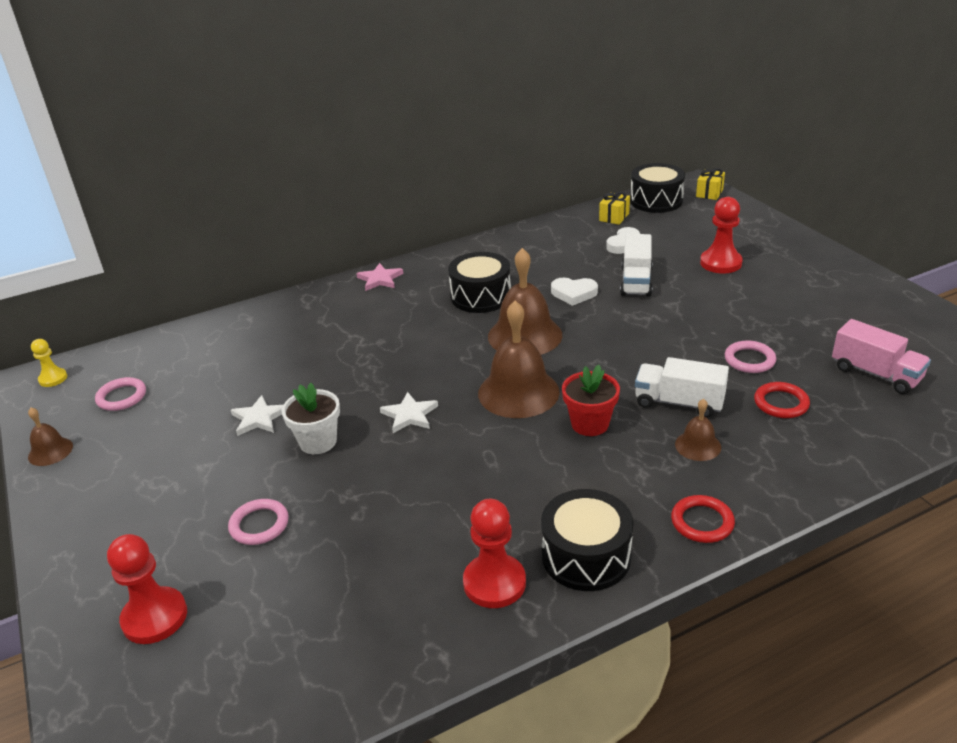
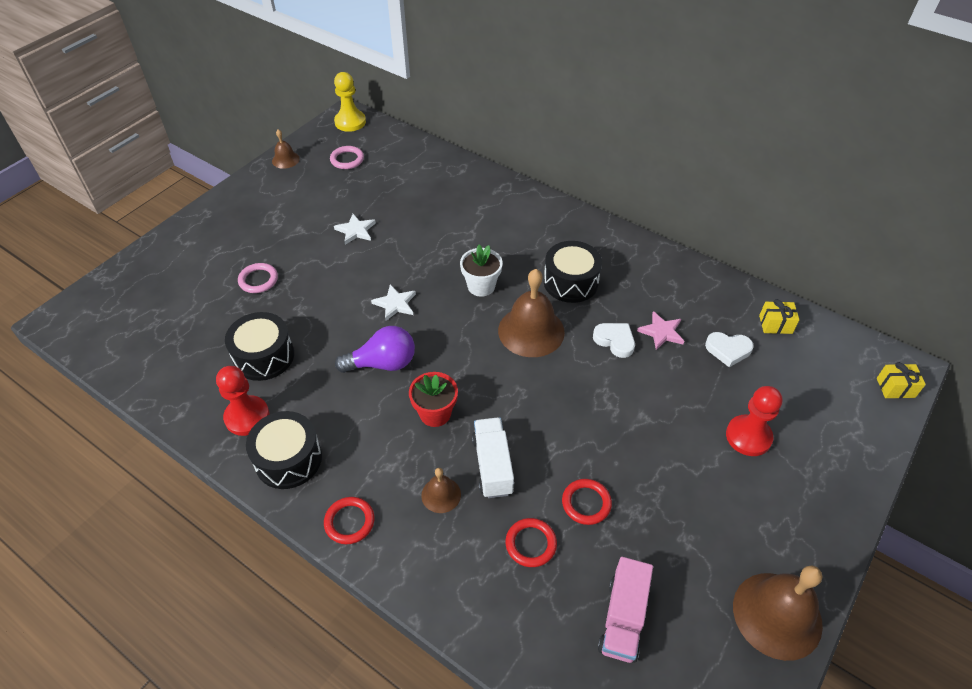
camera: 60 degrees right, 15 degrees up
yellow pawn [31,339,67,387] -> yellow pawn [334,72,366,132], size x1.70
red pawn [107,534,187,644] -> none
white flower pot [282,383,340,454] -> white flower pot moved to [460,245,503,297]
pink star [356,263,403,291] -> pink star moved to [637,311,684,350]
brown bell [478,301,560,418] -> brown bell moved to [733,566,823,661]
white heart [551,278,598,306] -> white heart turned 150 degrees clockwise [593,323,635,358]
white truck [620,234,653,297] -> none
black drum [630,163,685,213] -> black drum moved to [225,312,294,381]
pink ring [725,340,776,373] -> red ring [562,479,612,525]
none -> purple light bulb [335,326,415,373]

